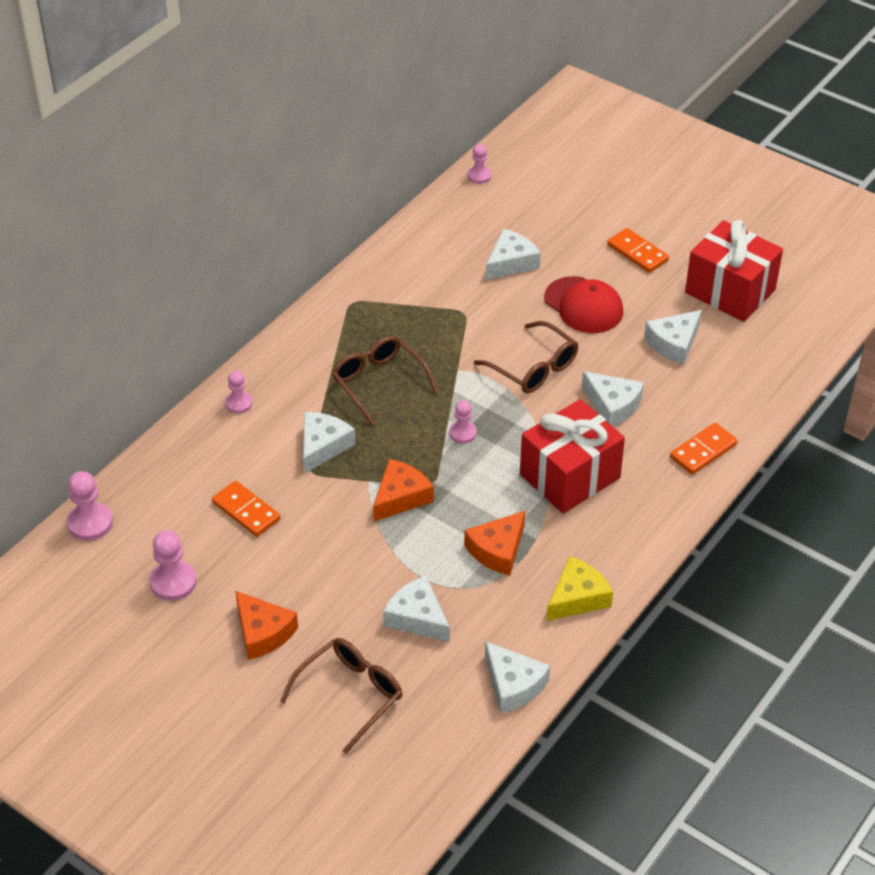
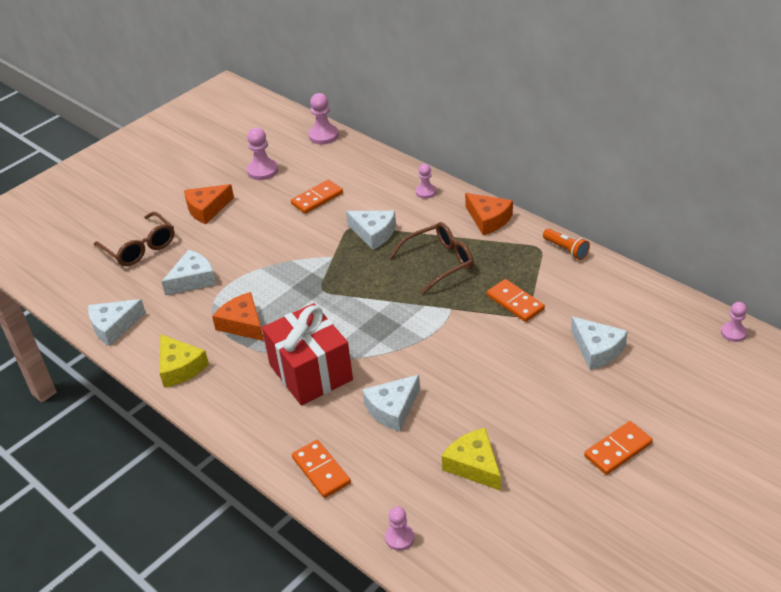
camera: 100 degrees right, 5 degrees down
orange cheese [373,459,434,522] -> orange cheese moved to [465,193,513,235]
pink pawn [449,400,477,443] -> pink pawn moved to [385,507,414,551]
brown glasses [474,321,578,393] -> none
red cap [544,276,623,333] -> none
white cheese [644,310,702,365] -> yellow cheese [442,428,501,491]
red gift [685,220,783,322] -> none
none -> orange domino [487,279,545,322]
none -> orange flashlight [543,229,590,260]

